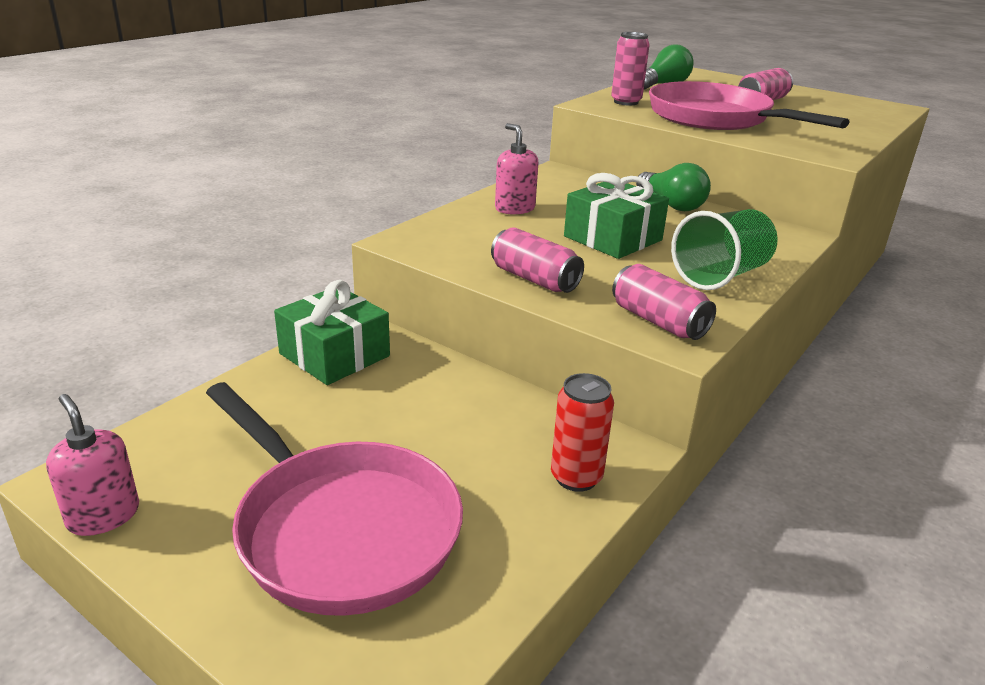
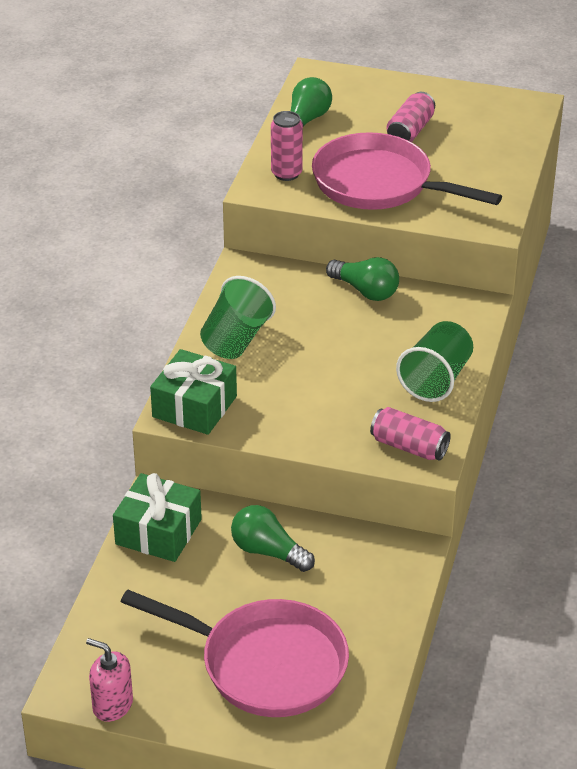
camera: 20 degrees left, 10 degrees up
pink can [491,227,584,293] -> none
pink soap dispenser [495,123,538,215] -> green cup [200,276,276,359]
red can [551,373,614,492] -> none
green gift [564,173,669,259] -> green gift moved to [150,349,237,435]
none -> green light bulb [231,505,315,572]

